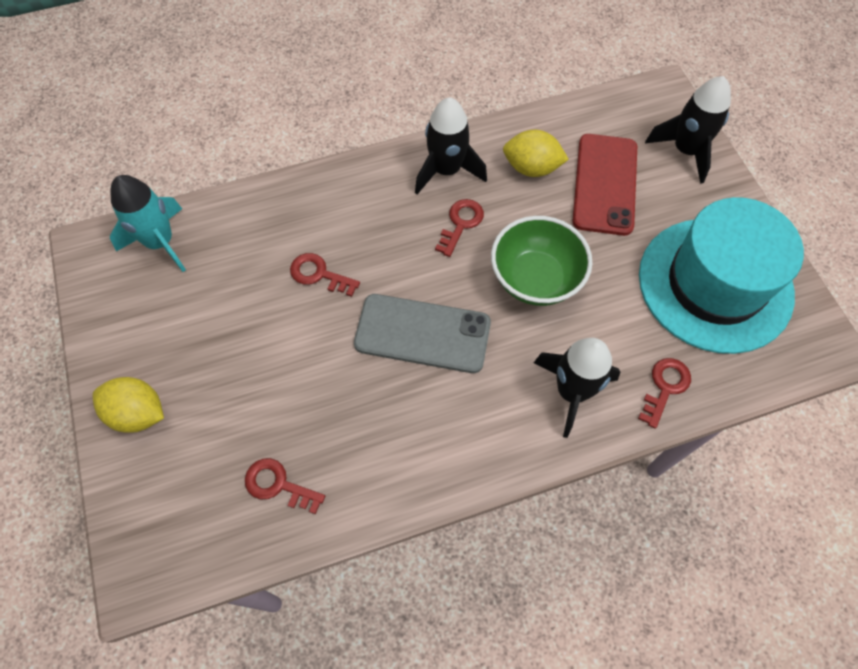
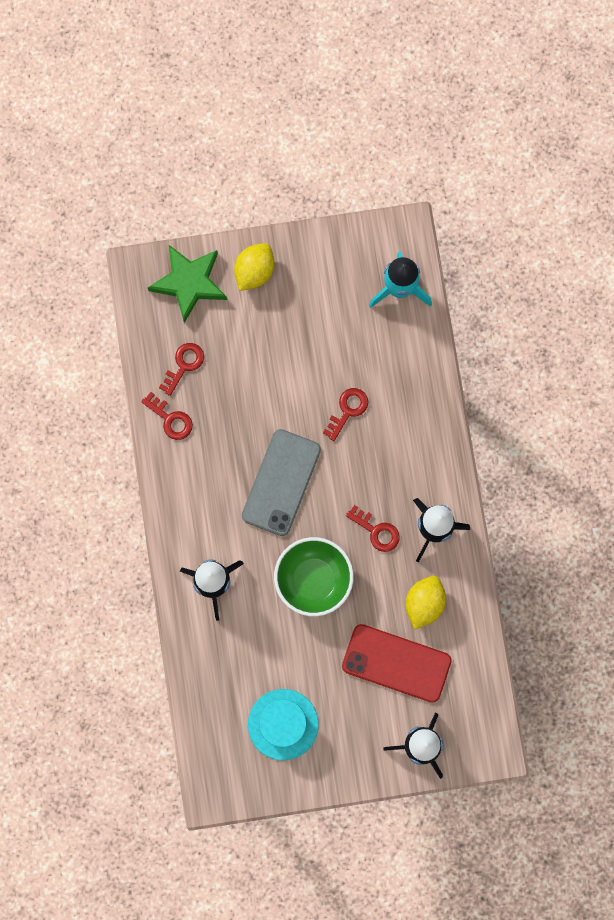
camera: 100 degrees right, 15 degrees up
red key [638,358,691,429] -> red key moved to [141,392,193,440]
turquoise hat [639,197,804,354] -> turquoise hat [248,689,318,760], size x0.56
none -> green star [148,245,227,323]

